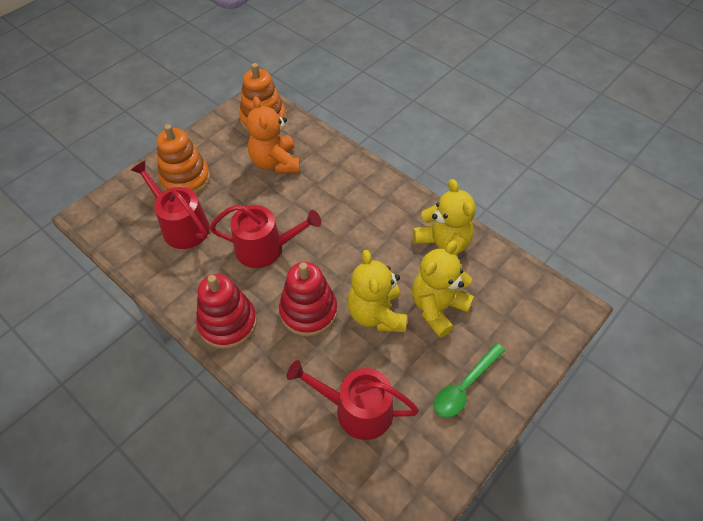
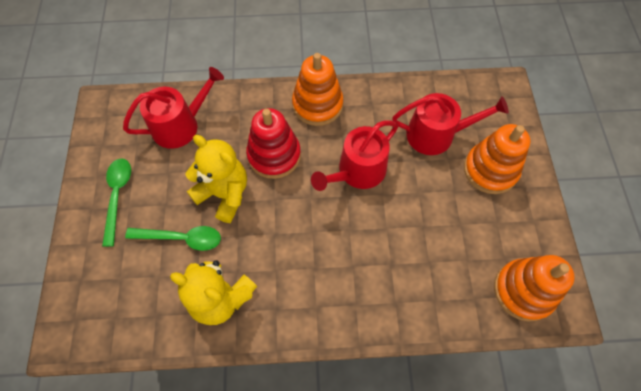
camera: 135 degrees right, 10 degrees up
red stacking toy [196,274,257,349] -> orange stacking toy [292,53,343,126]
orange teddy bear [246,96,300,174] -> none
yellow teddy bear [412,241,474,338] -> green spoon [125,226,221,251]

